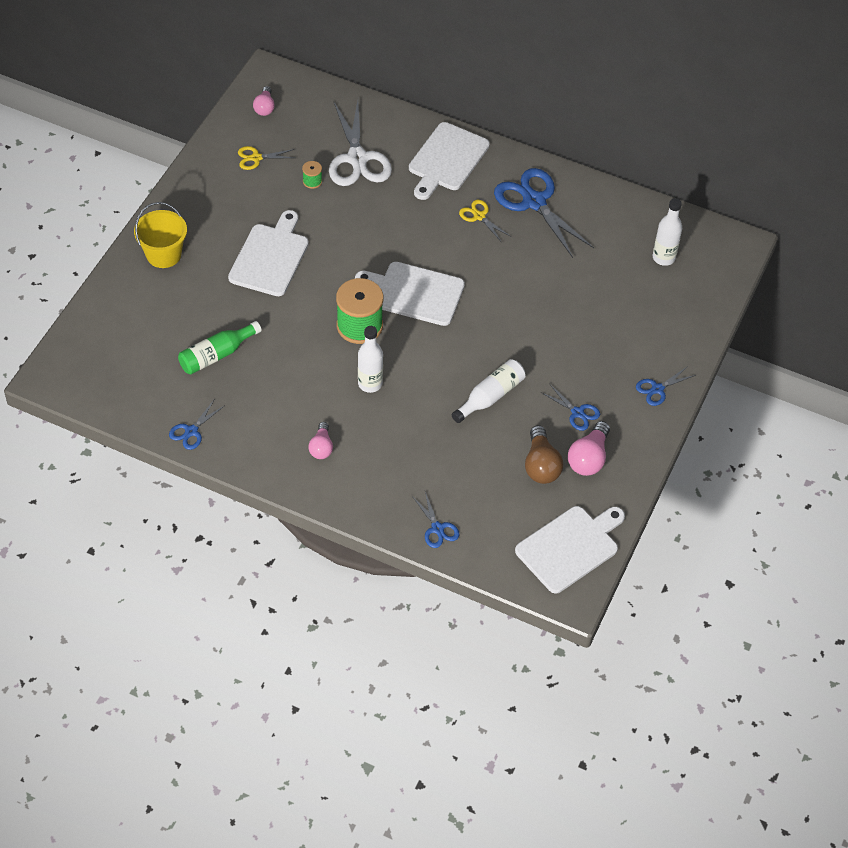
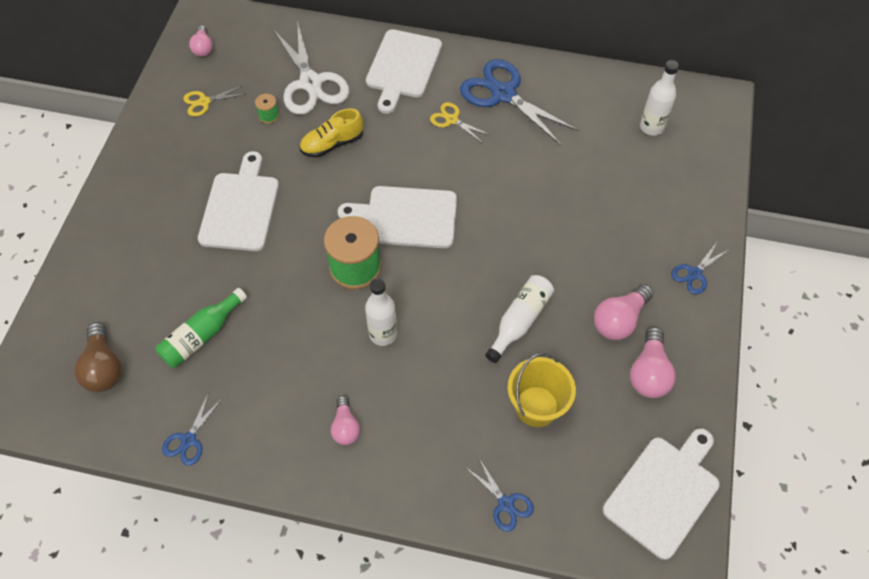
camera: 10 degrees left, 5 degrees up
yellow bucket [134,202,187,268] -> yellow bucket moved to [508,353,576,427]
brown light bulb [525,425,563,484] -> brown light bulb moved to [74,322,121,392]
blue scissors [540,384,600,431] -> pink light bulb [594,284,654,340]
none -> yellow shoe [300,108,363,157]

